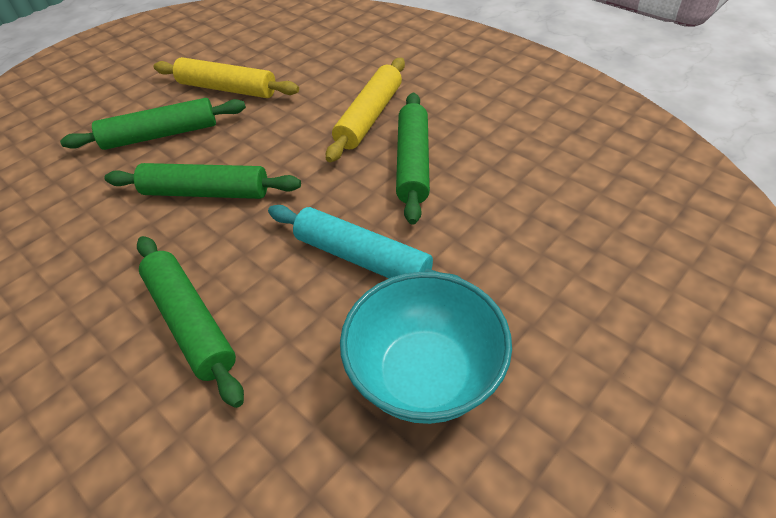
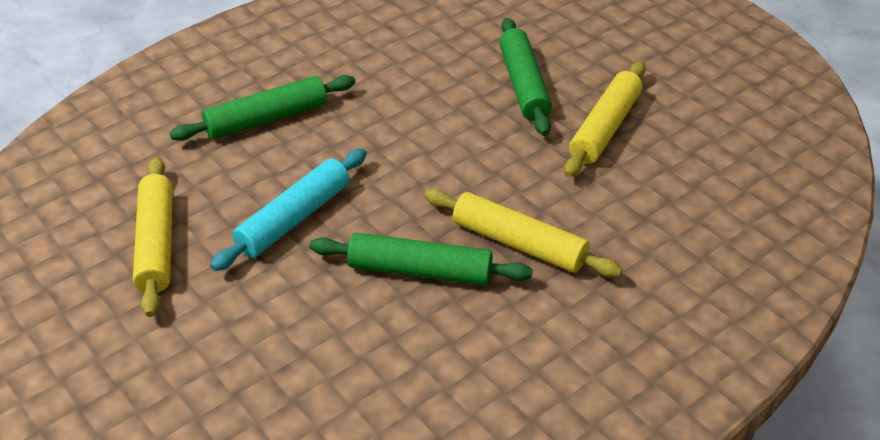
camera: 95 degrees right, 5 degrees down
green rolling pin [105,163,301,199] -> none
turquoise bowl [340,272,512,424] -> yellow rolling pin [133,157,173,317]

